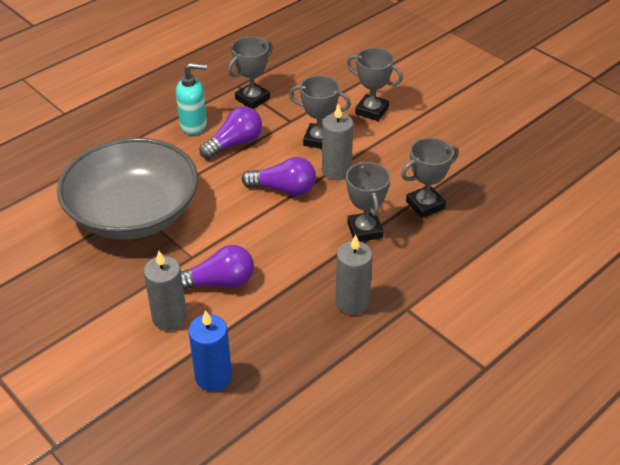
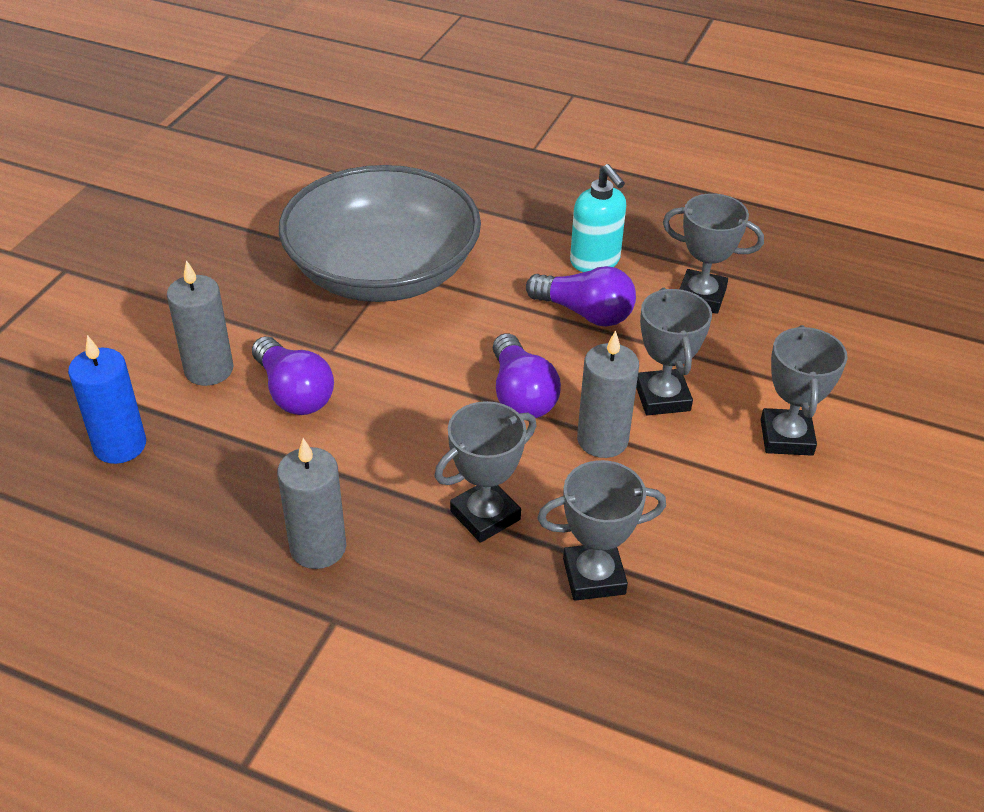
camera: 65 degrees right, 0 degrees up
grey trophy [401,138,459,218] -> grey trophy turned 45 degrees counterclockwise [537,460,666,601]

